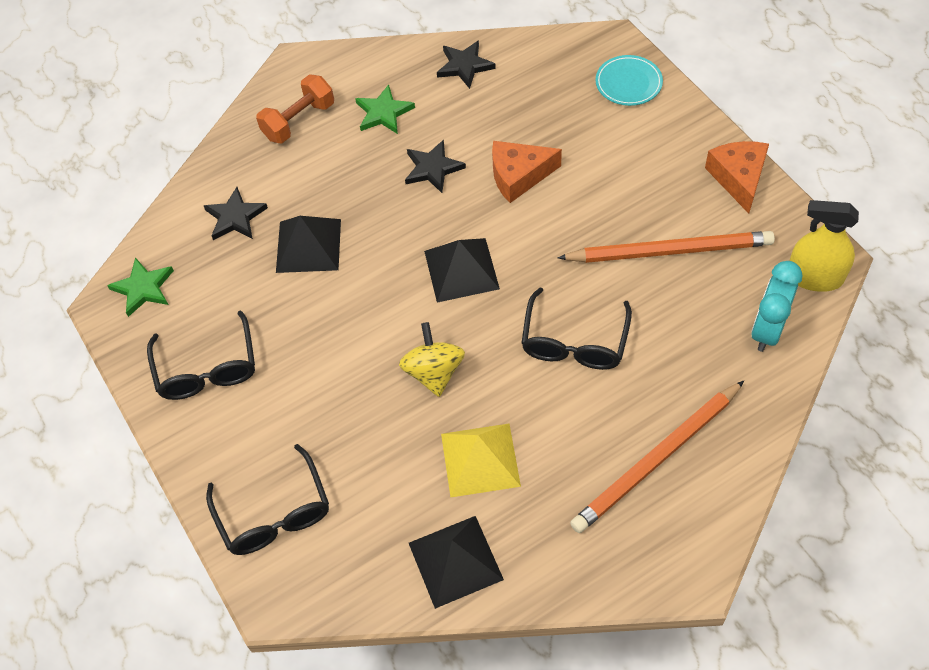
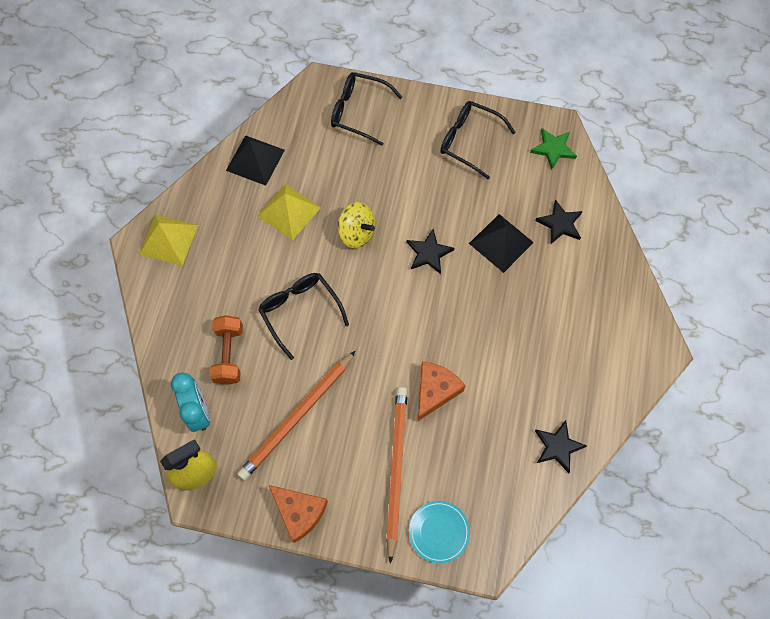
camera: 130 degrees right, 10 degrees up
orange dumbbell [256,74,334,143] -> orange dumbbell moved to [209,315,243,385]
green star [355,84,415,134] -> none
black star [405,139,466,193] -> black star moved to [407,229,454,274]
black pyramid [424,238,500,303] -> none
orange pencil [570,381,744,533] -> orange pencil moved to [386,387,407,564]
none -> yellow pyramid [139,215,198,266]

